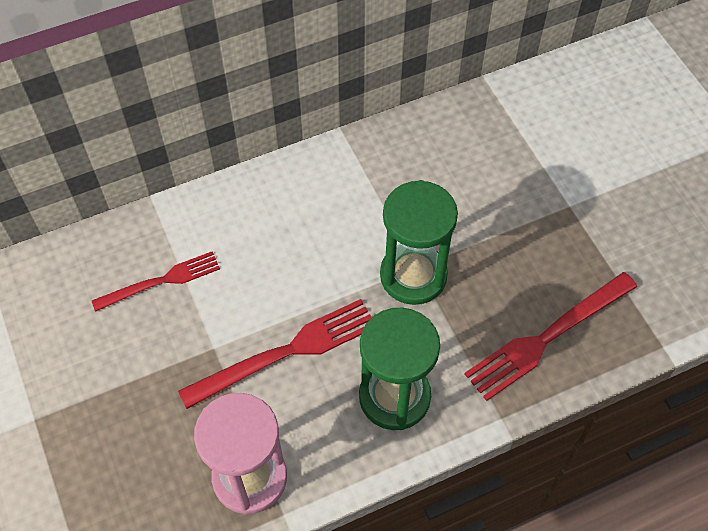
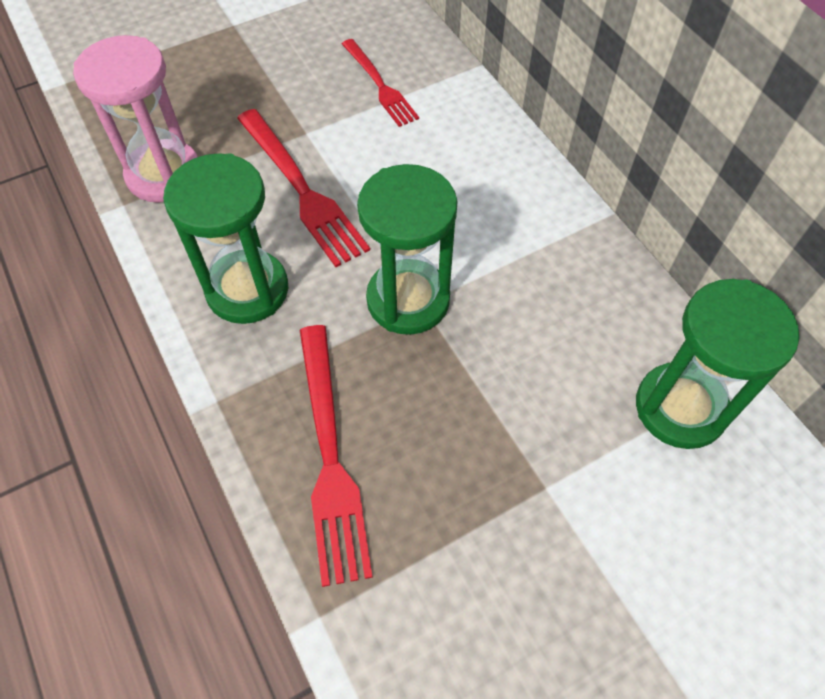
camera: 85 degrees right, 0 degrees up
red fork [465,272,637,401] -> red fork turned 150 degrees counterclockwise [299,325,373,587]
none -> green hourglass [636,279,799,449]

